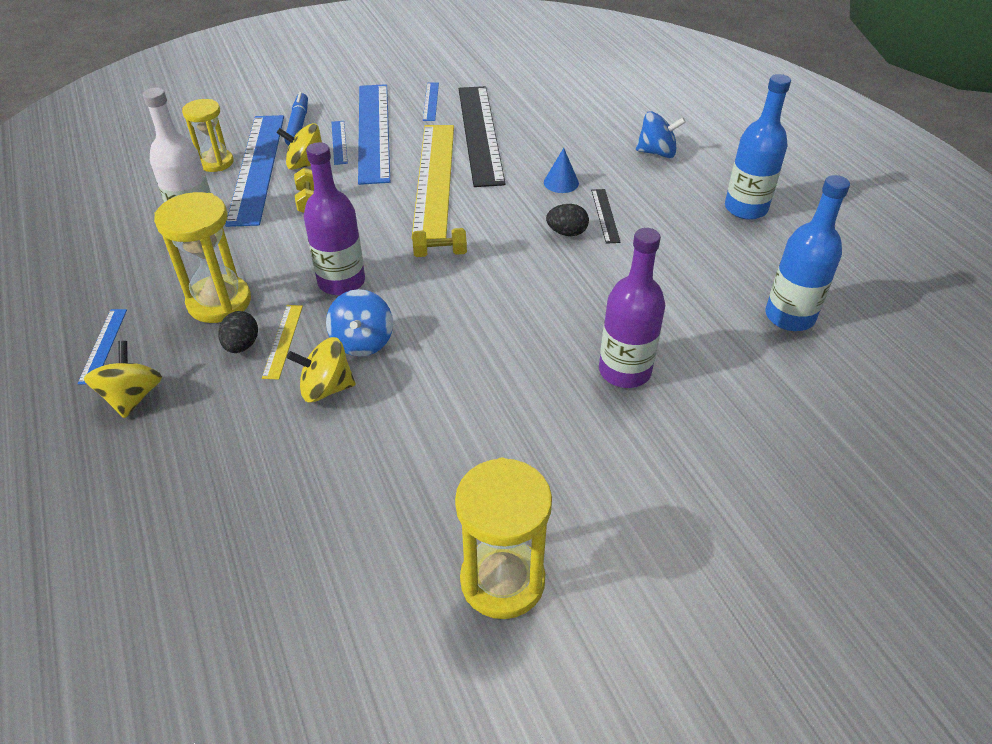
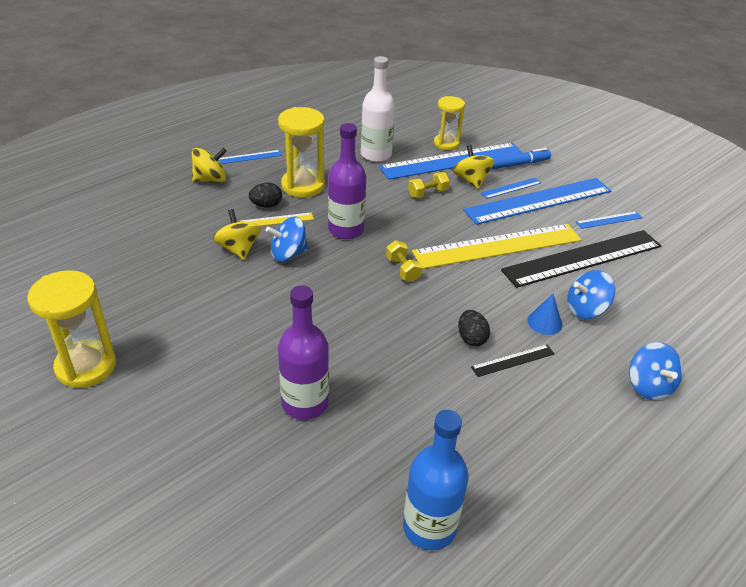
camera: 70 degrees right, 5 degrees down
blue bottle [725,74,791,220] -> none
none -> blue spinning top [568,270,615,319]

